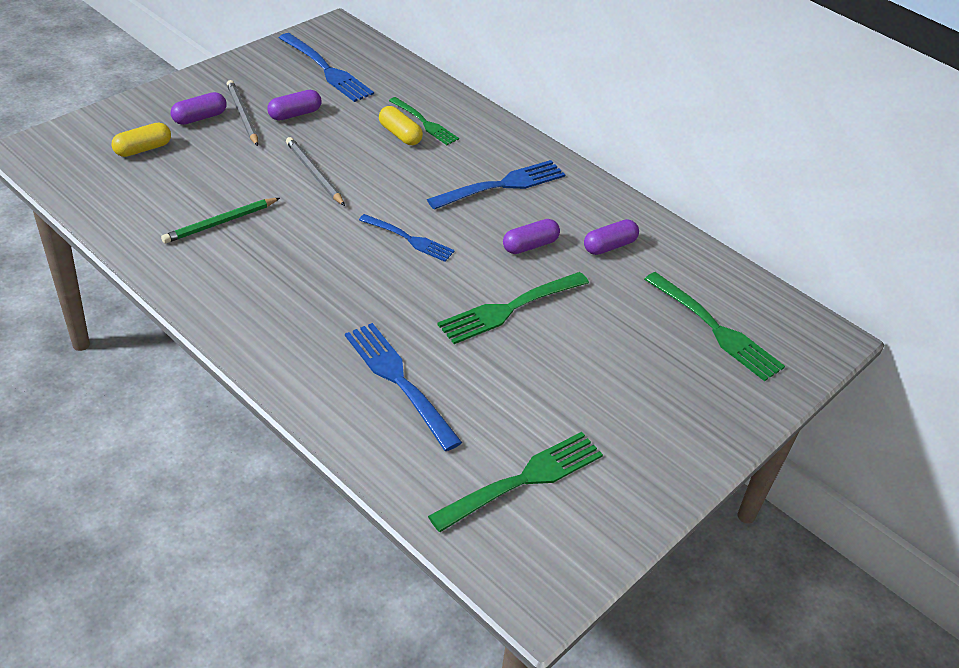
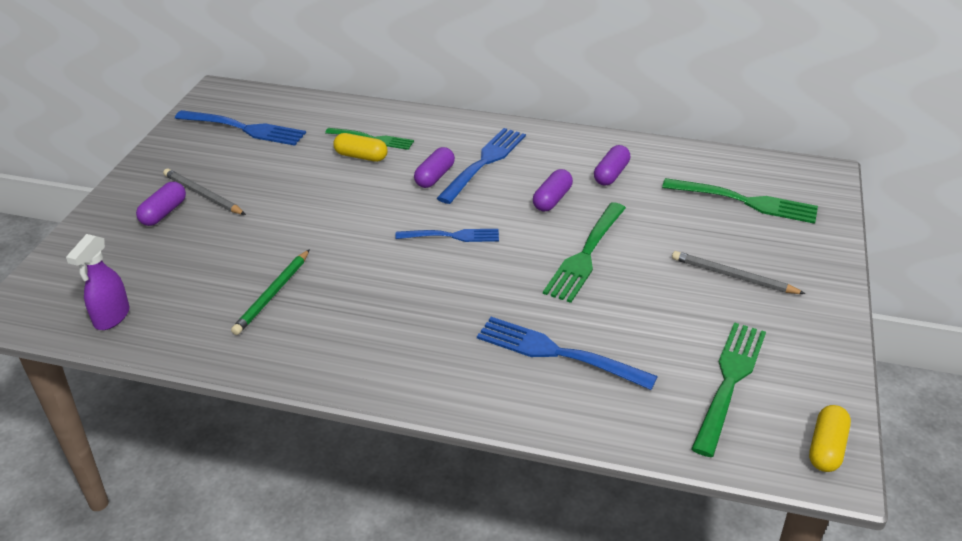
camera: 25 degrees left, 5 degrees down
yellow capsule [112,122,171,157] -> yellow capsule moved to [809,405,851,472]
purple capsule [267,90,321,121] -> purple capsule moved to [414,147,455,188]
grey pencil [286,137,345,206] -> grey pencil moved to [672,251,805,294]
none -> purple spray bottle [66,234,130,330]

